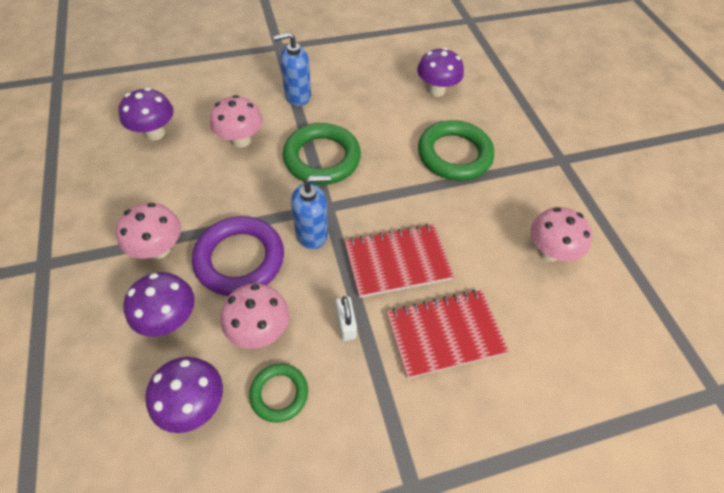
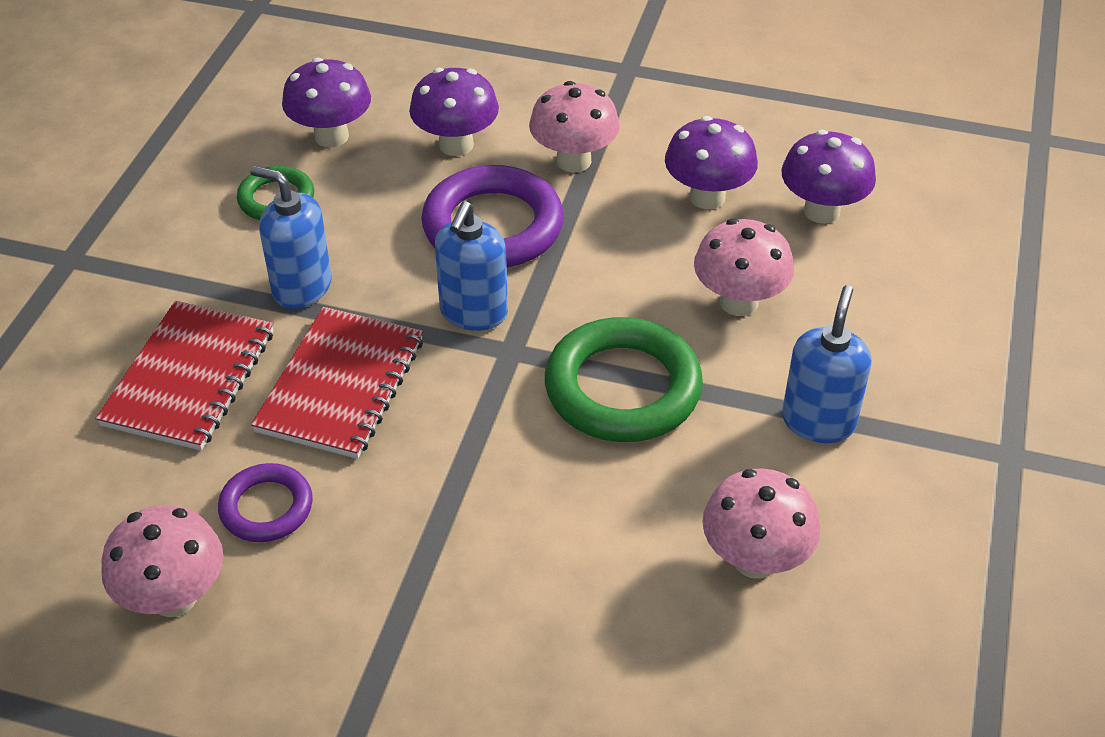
camera: 125 degrees right, 10 degrees down
pink mushroom [221,283,289,349] -> pink mushroom moved to [702,468,820,579]
white padlock [336,296,357,341] -> blue soap dispenser [250,166,332,309]
purple mushroom [417,48,464,97] -> purple mushroom moved to [665,116,758,210]
green ring [418,120,494,181] -> none
none -> purple ring [218,463,313,542]

